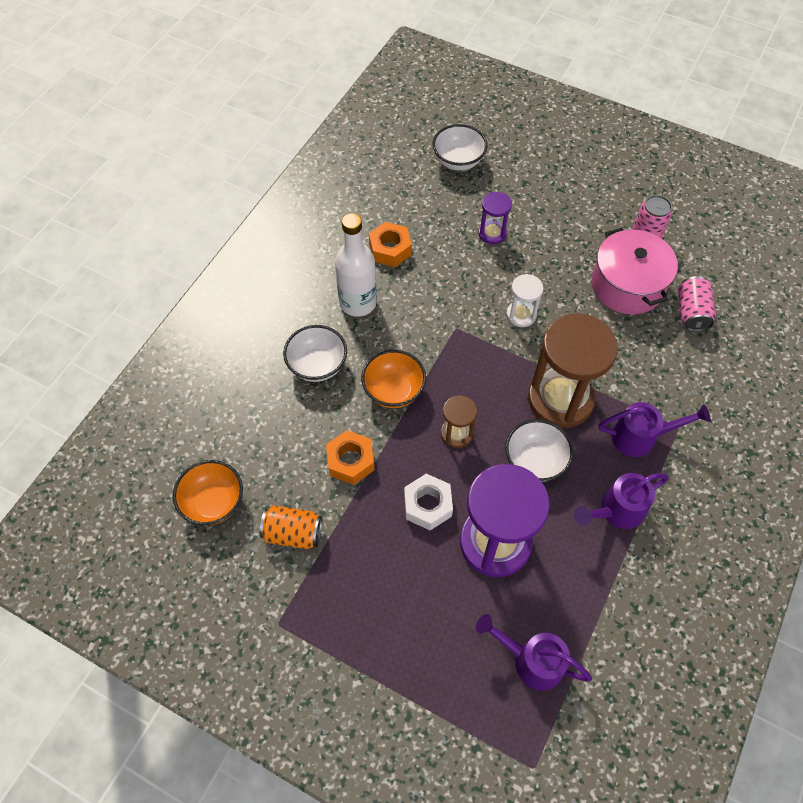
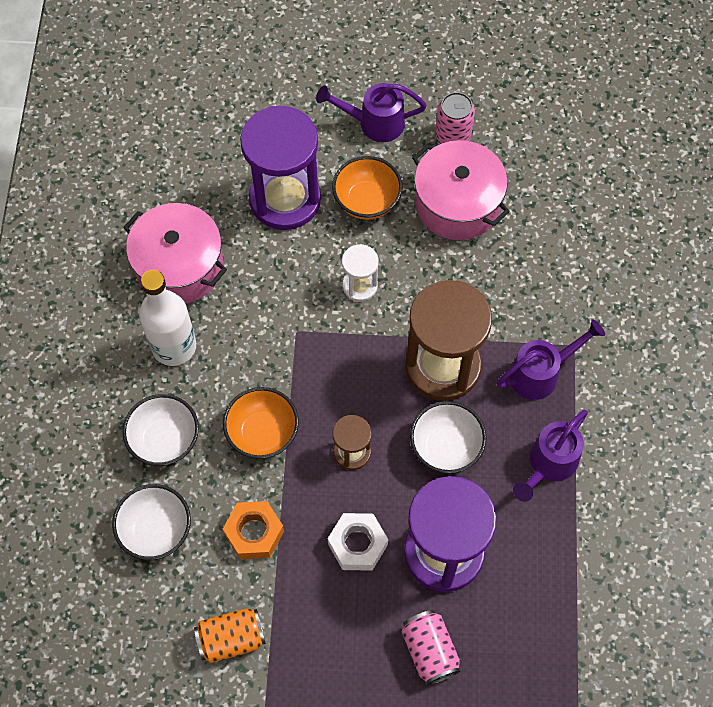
camera: 25 degrees left, 5 degrees up
orange bowl [173,460,243,525] -> orange bowl moved to [332,156,403,220]
orange nut [369,222,412,267] -> pink pot [123,203,227,304]
white bowl [432,124,487,171] -> white bowl moved to [112,484,191,560]
purple watering can [476,614,592,691] -> purple watering can moved to [316,83,427,142]
purple hourglass [478,192,512,244] -> purple hourglass [240,105,321,230], size x2.08
pink can [678,276,716,332] -> pink can moved to [402,610,460,685]

